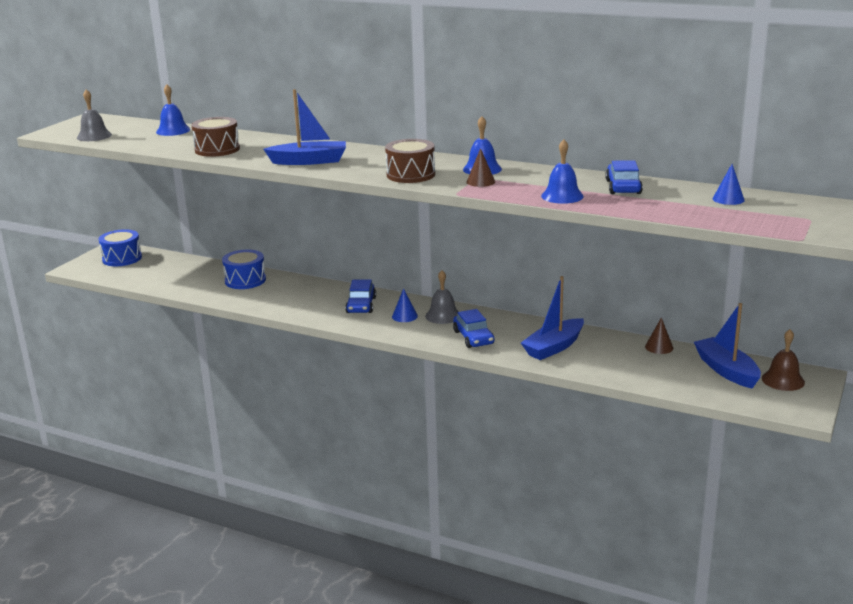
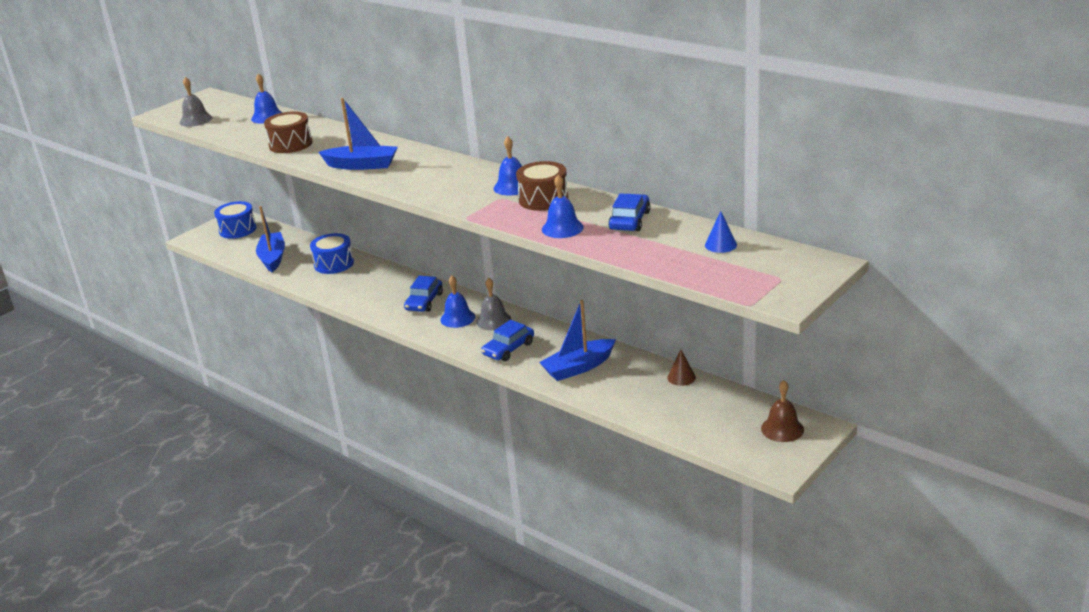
camera: 15 degrees right, 5 degrees up
brown drum [385,139,435,183] -> brown drum moved to [516,161,568,211]
blue cone [392,288,418,322] -> blue bell [440,276,475,328]
blue car [453,309,494,348] -> blue car turned 45 degrees clockwise [481,320,534,361]
brown cone [466,148,495,187] -> none
blue boat [694,303,761,388] -> blue boat moved to [256,206,285,272]

